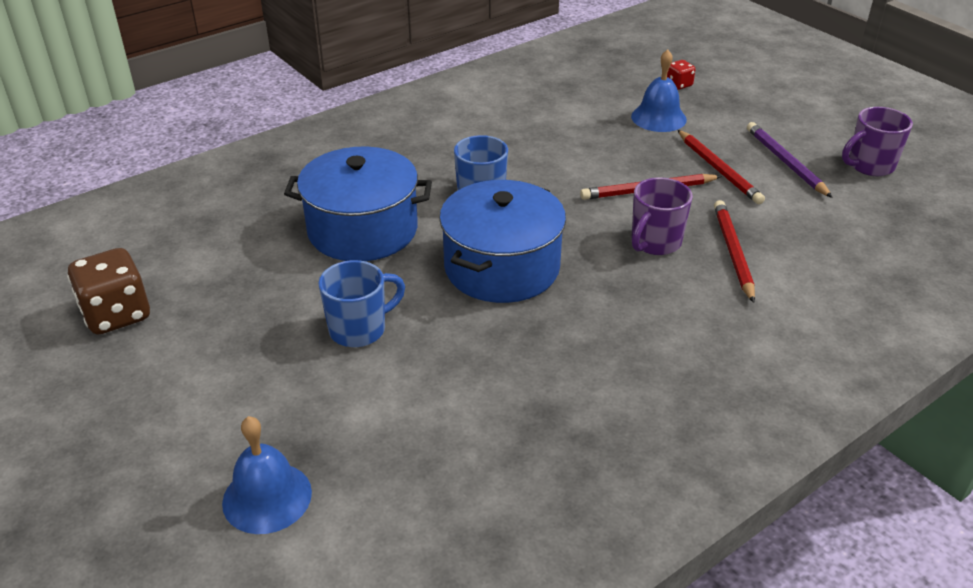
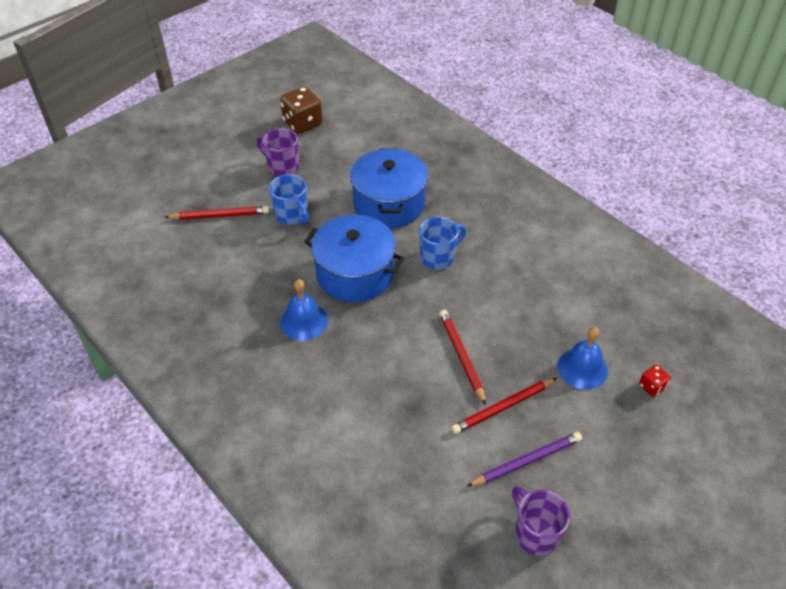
camera: 85 degrees right, 10 degrees up
blue bell [222,416,312,534] -> blue bell moved to [280,279,328,341]
purple mug [632,177,693,255] -> purple mug moved to [257,128,299,176]
red pencil [714,200,755,303] -> red pencil moved to [165,206,269,220]

